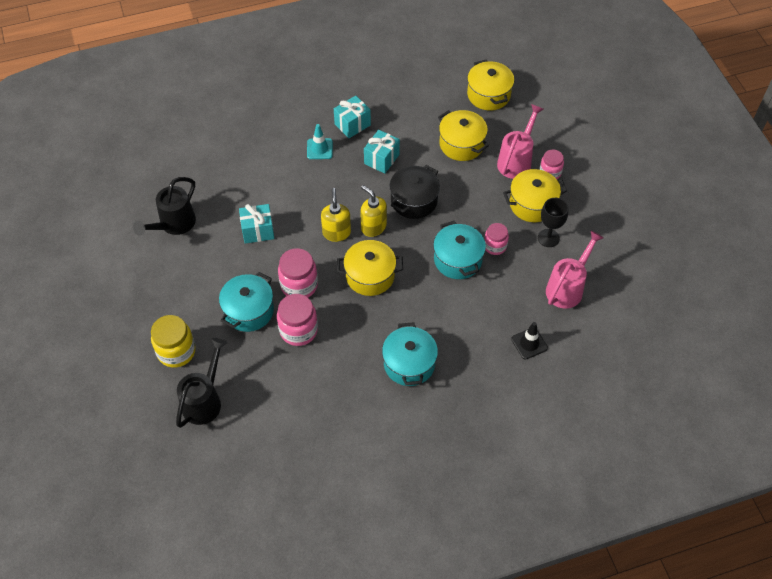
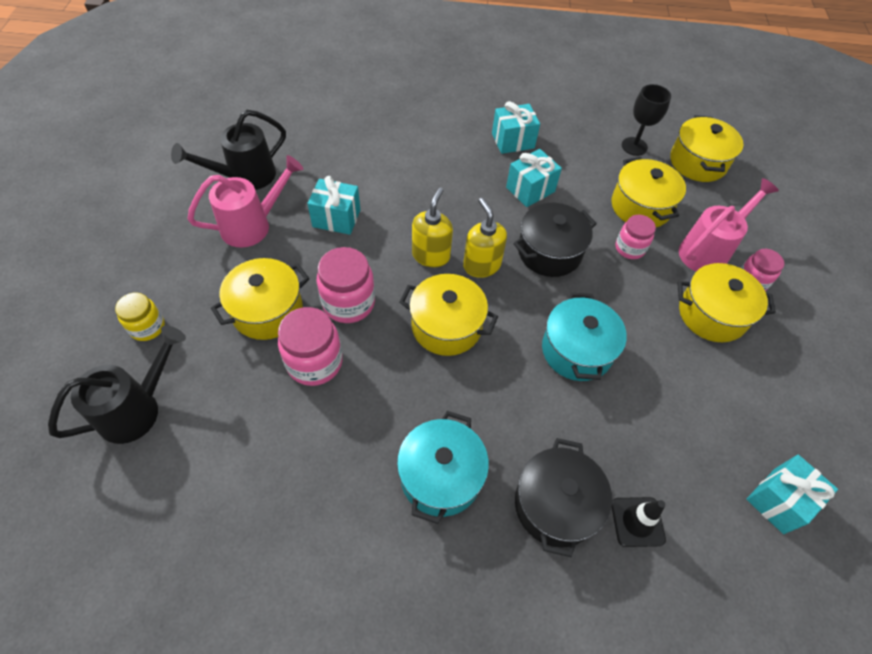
camera: 20 degrees right, 0 degrees up
yellow jar [151,315,196,368] -> yellow jar [115,293,165,341], size x0.64
turquoise pot [219,272,274,332] -> yellow pot [211,258,310,340]
turquoise traffic cone [307,124,333,159] -> none
pink jar [484,223,509,255] -> pink jar moved to [616,215,656,259]
black goblet [538,198,568,247] -> black goblet moved to [622,84,671,156]
pink watering can [546,231,604,309] -> pink watering can moved to [187,155,303,247]
none -> black pot [515,438,612,557]
none -> turquoise gift [746,455,838,534]

